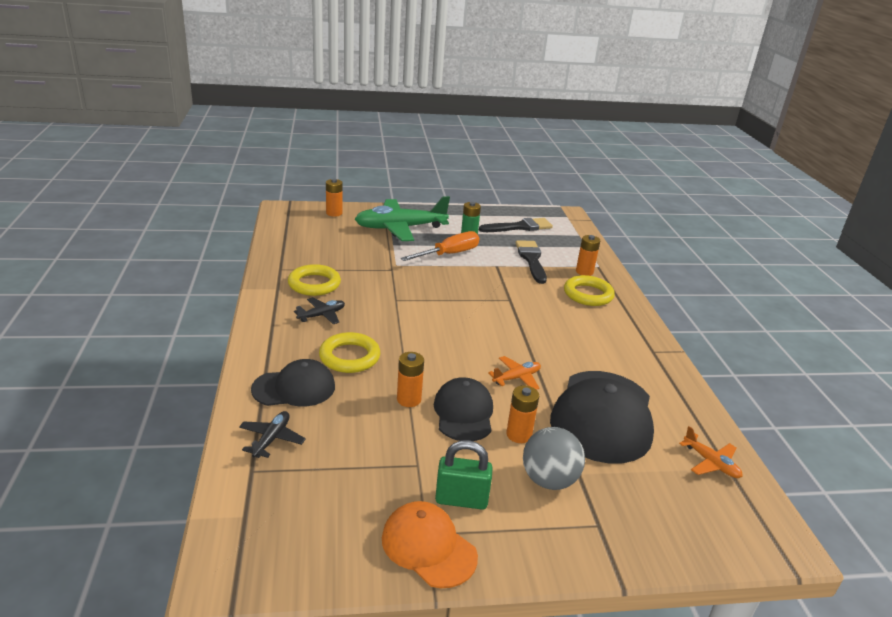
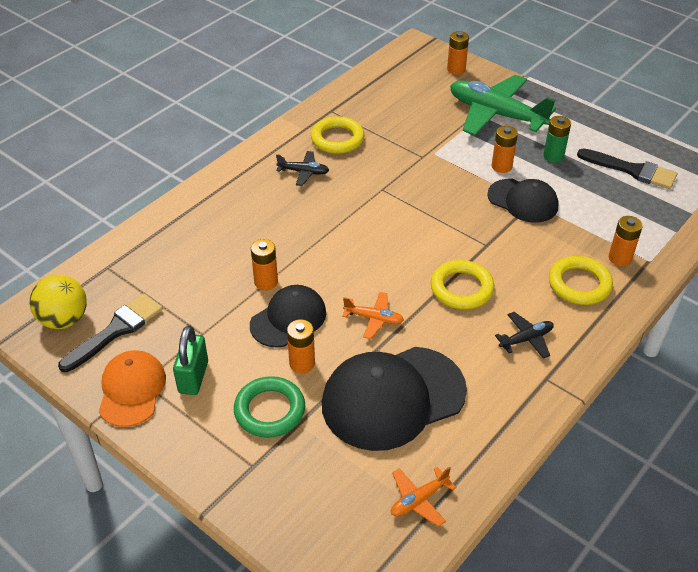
camera: 50 degrees right, 15 degrees up
black plane [239,411,306,458] -> black plane moved to [495,312,554,359]
black cap [251,359,335,406] -> black cap moved to [487,179,559,223]
yellow ring [319,332,380,373] -> yellow ring moved to [431,260,494,309]
orange screwdriver [400,231,479,261] -> orange battery [492,126,518,173]
green padlock [435,440,493,510] -> green padlock turned 45 degrees clockwise [173,325,208,395]
black brush [516,240,547,284] -> black brush moved to [58,294,163,372]
grey ball [523,427,585,490] -> green ring [234,376,305,438]
orange plane [679,426,742,478] -> orange plane turned 45 degrees clockwise [391,467,456,527]
none -> yellow ball [29,275,87,329]

